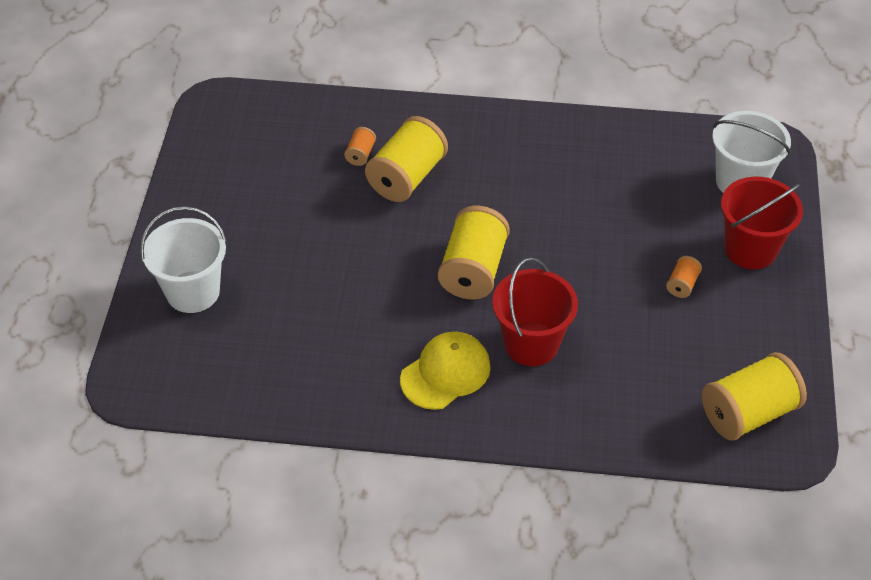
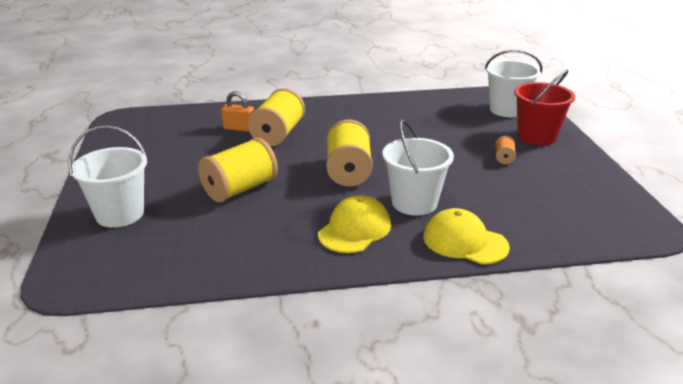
camera: 15 degrees left, 20 degrees down
orange spool [344,127,376,166] -> orange padlock [221,91,254,132]
red bucket [492,258,578,366] -> white bucket [382,119,454,215]
yellow spool [702,352,807,441] -> yellow spool moved to [198,138,278,203]
none -> yellow cap [423,208,510,264]

